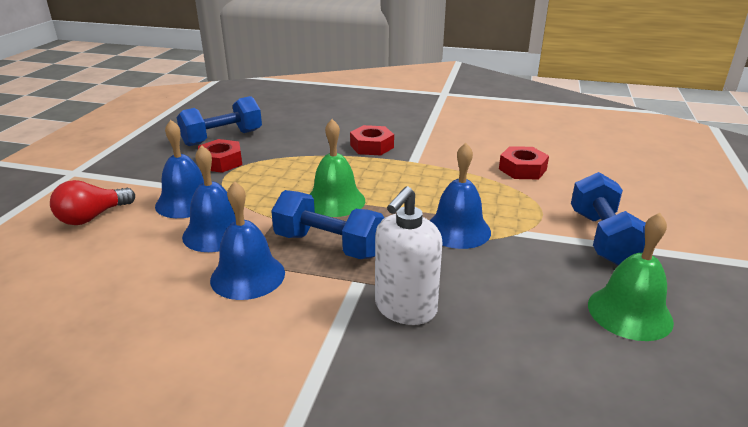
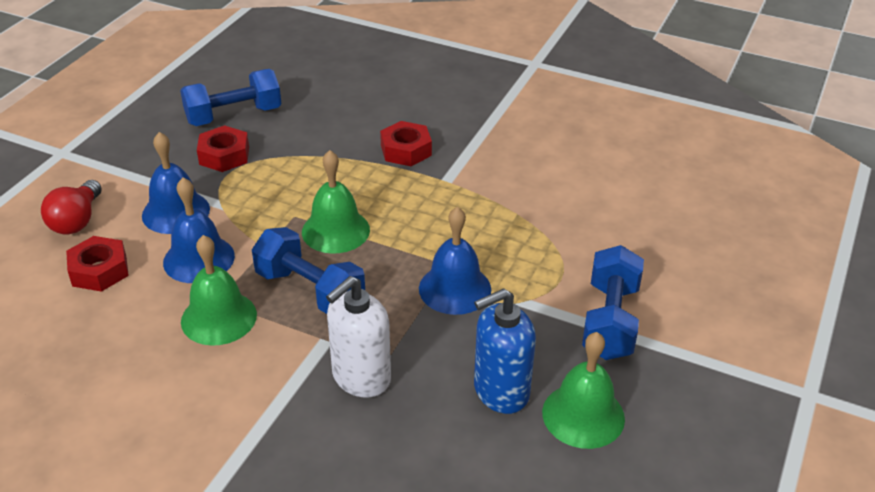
camera: 10 degrees right, 10 degrees up
red light bulb [50,180,135,225] -> red light bulb turned 45 degrees counterclockwise [41,180,102,235]
blue bell [210,181,285,300] -> green bell [181,235,257,346]
red nut [499,146,549,179] -> red nut moved to [66,236,129,292]
none -> blue soap dispenser [474,288,536,414]

